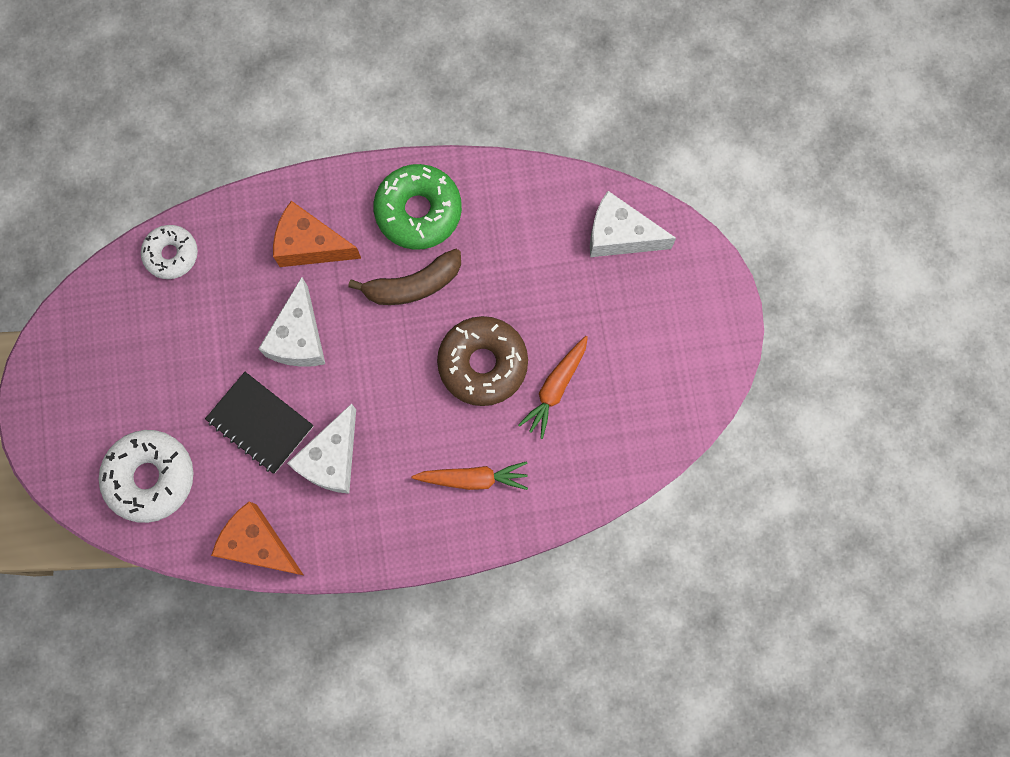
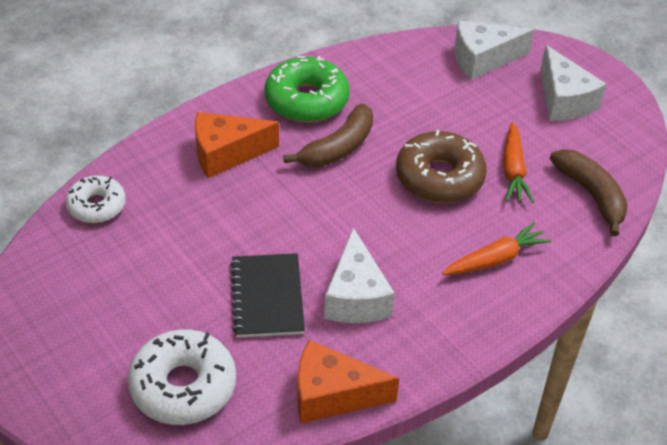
camera: 30 degrees left, 30 degrees down
black notebook [205,372,314,474] -> black notebook turned 75 degrees clockwise [230,253,305,338]
white cheese [258,277,325,367] -> white cheese moved to [540,45,606,121]
none -> brown banana [550,149,628,236]

